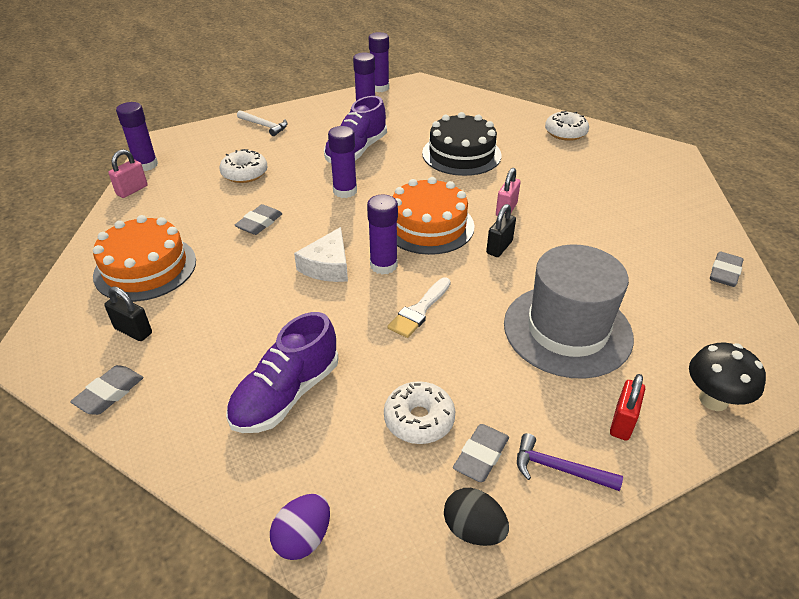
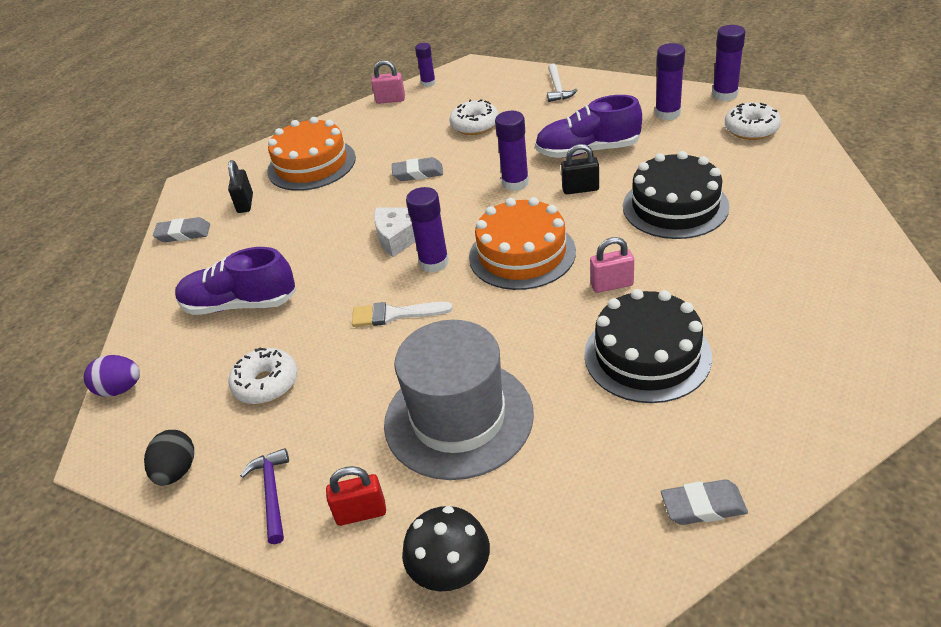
camera: 60 degrees right, 0 degrees up
purple glue stick [116,102,158,171] -> purple glue stick [415,43,436,87], size x0.65
grey eraser [453,424,509,482] -> none
black padlock [486,204,516,257] -> black padlock moved to [561,144,599,194]
white donut [545,111,589,141] -> white donut moved to [725,103,781,140]
none -> black cake [584,289,712,403]

